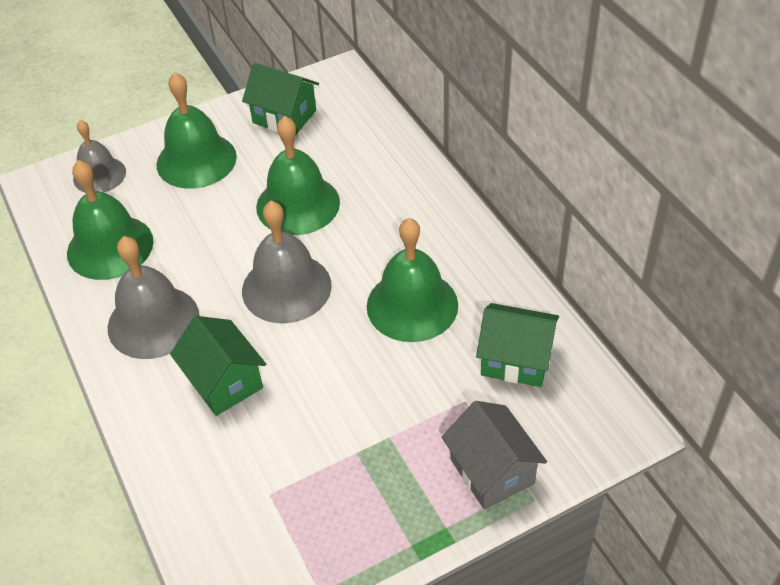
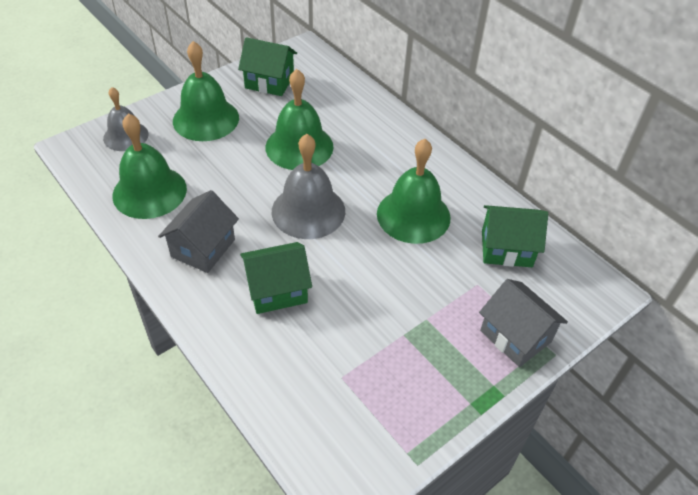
camera: 15 degrees left, 0 degrees up
grey bell [108,236,199,359] -> grey house [158,190,239,273]
green house [170,316,266,416] -> green house turned 60 degrees counterclockwise [240,242,312,314]

